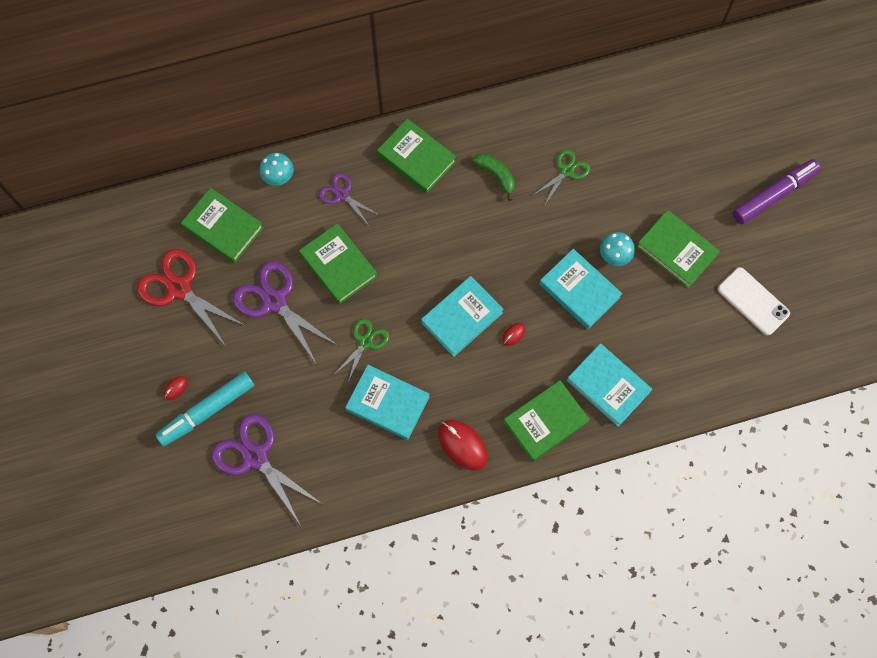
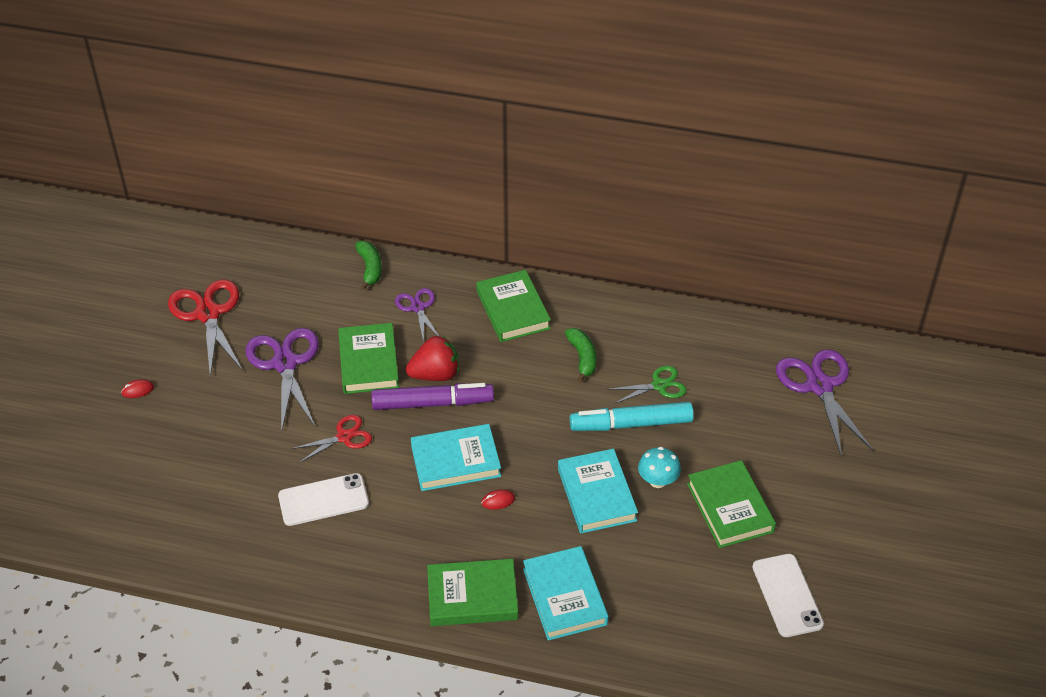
camera: 30 degrees right, 25 degrees down
turquoise marker [156,372,254,446] -> turquoise marker moved to [570,402,694,431]
green book [181,188,264,263] -> none
purple scissors [211,414,322,526] -> purple scissors moved to [776,349,873,457]
turquoise mushroom [260,153,294,186] -> green banana [355,241,382,290]
green scissors [335,319,389,382] -> red scissors [291,415,372,463]
turquoise book [345,365,430,440] -> white phone [278,473,369,526]
red mouse [438,420,488,471] -> none
purple marker [733,159,821,224] -> purple marker moved to [371,383,494,410]
none -> red strawberry [406,336,459,381]

